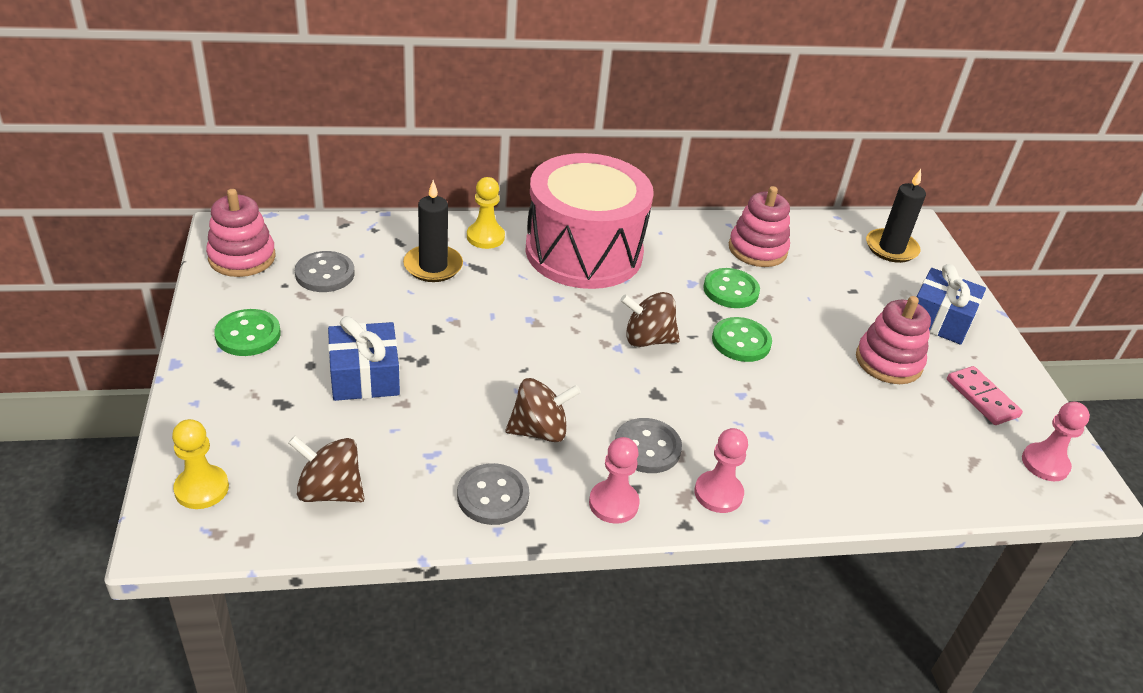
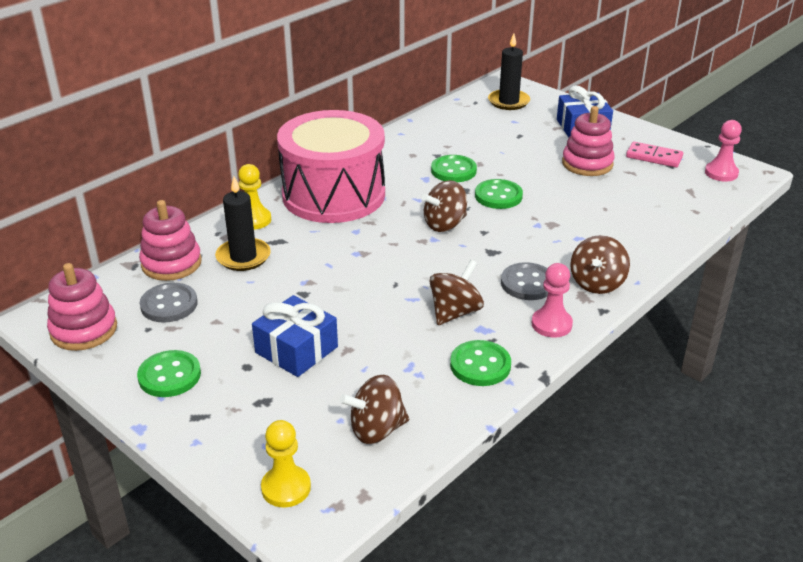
camera: 35 degrees left, 5 degrees down
grey button [457,463,529,525] -> green button [450,340,511,386]
pink pawn [694,428,748,513] -> brown spinning top [570,235,630,294]
pink stacking toy [729,186,790,267] -> pink stacking toy moved to [139,200,202,281]

